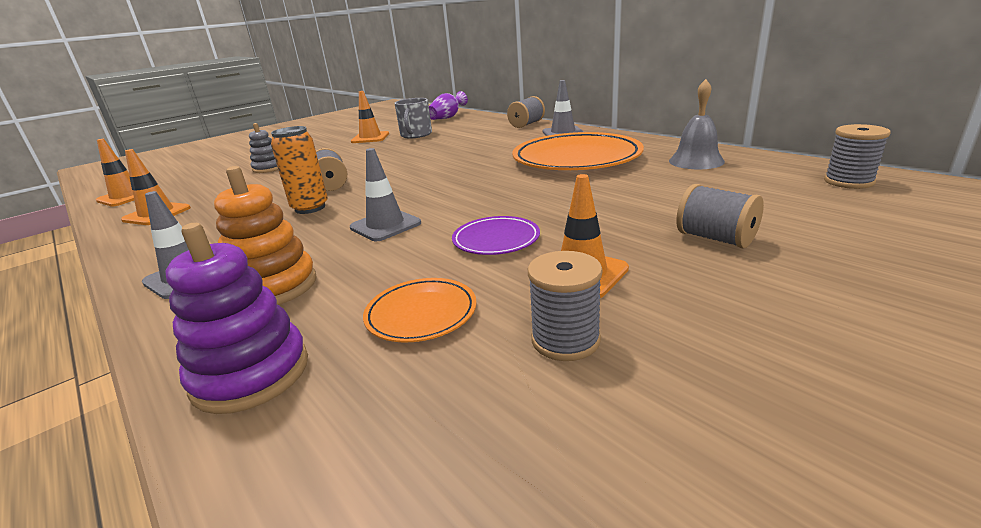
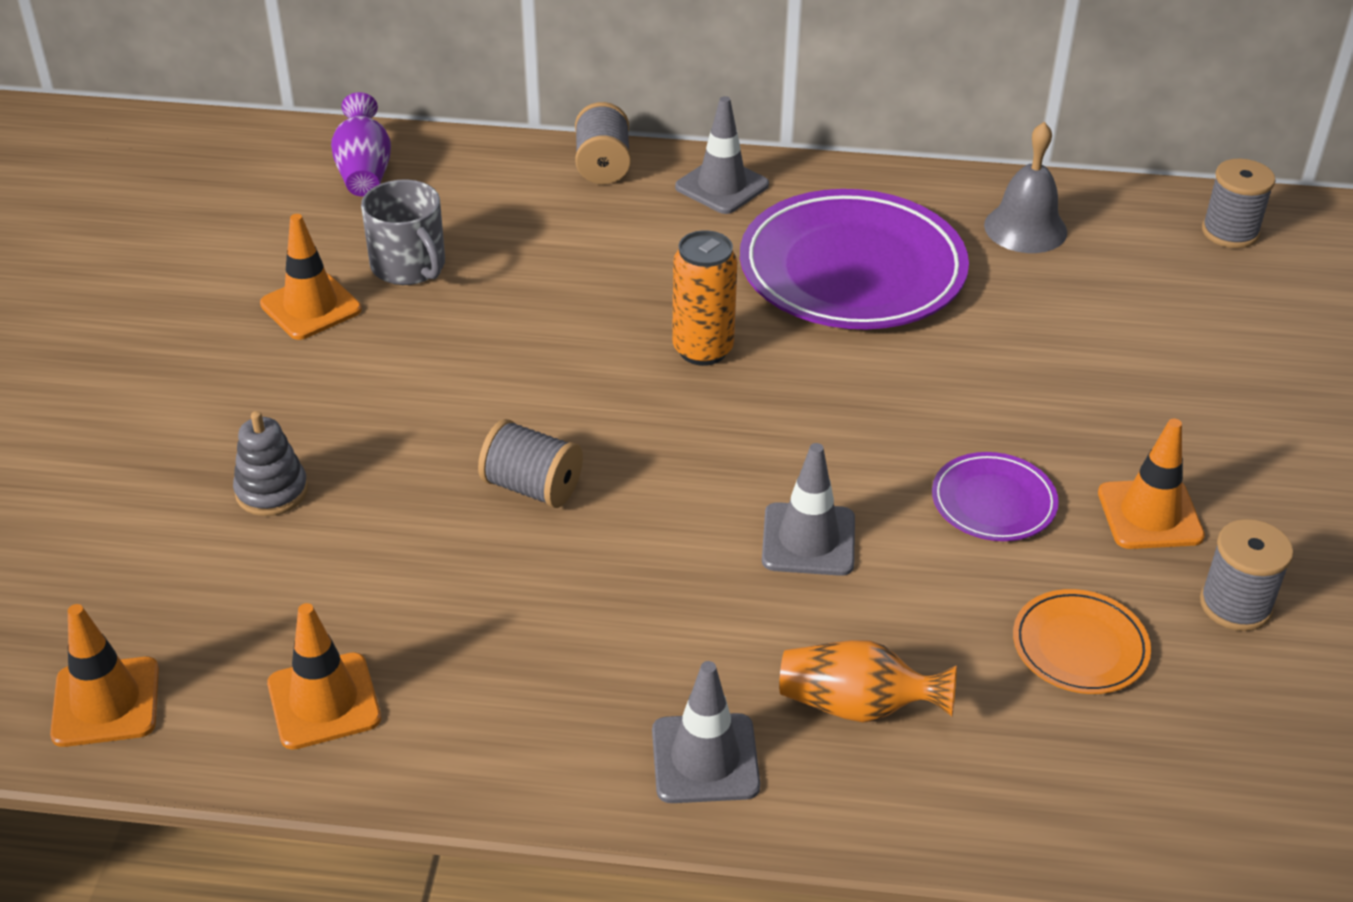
camera: 45 degrees left, 15 degrees up
purple stacking toy [165,223,308,414] -> none
orange stacking toy [214,166,317,305] -> orange vase [779,640,957,723]
orange can [271,126,328,214] -> orange can moved to [672,230,737,366]
orange plate [512,132,644,170] -> purple plate [740,189,969,329]
grey spool [676,184,764,248] -> none

